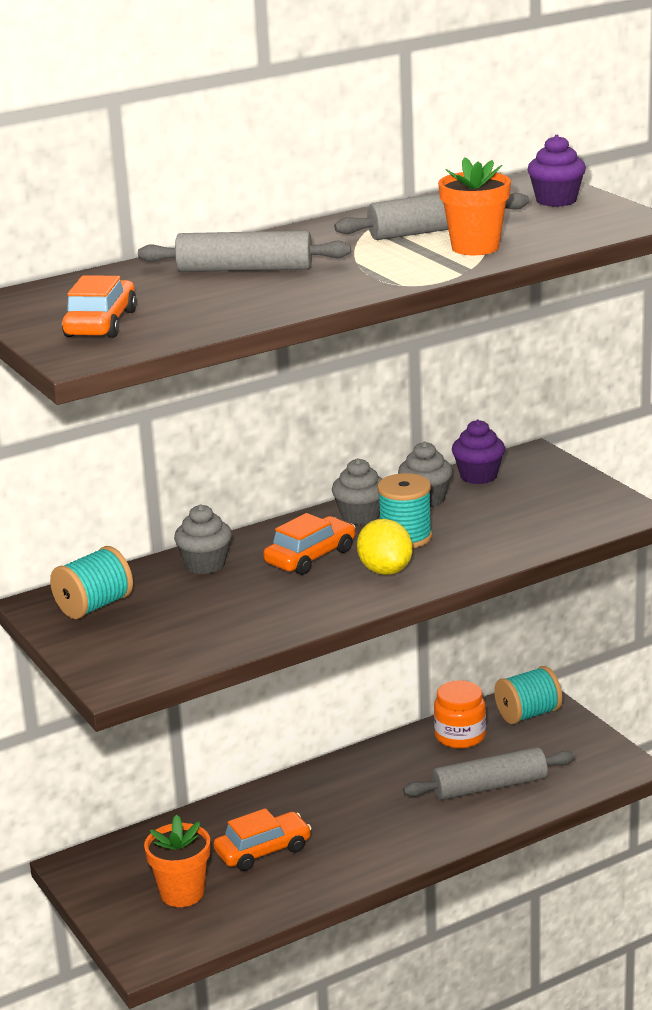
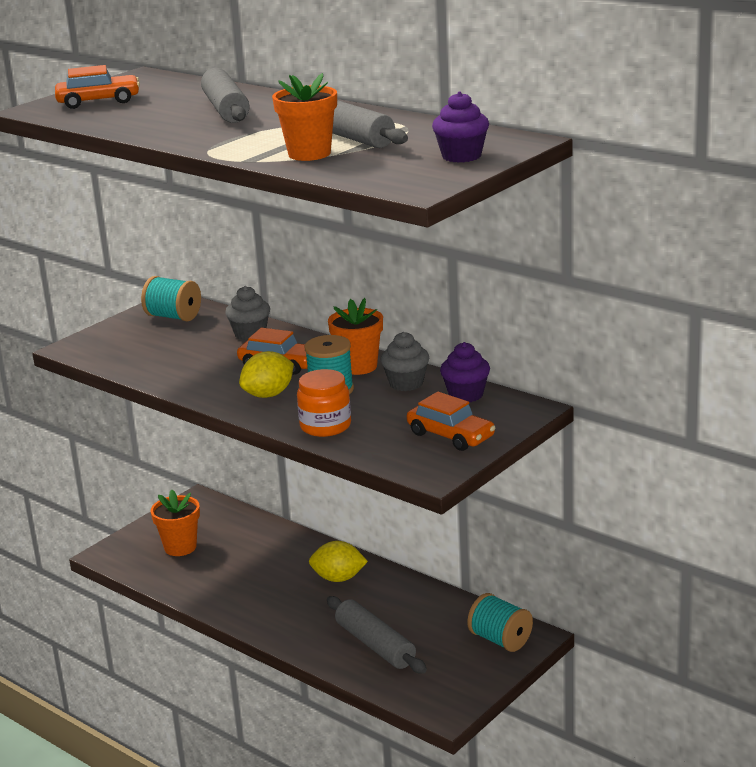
camera: 70 degrees right, 0 degrees up
orange car [214,808,312,871] -> orange car moved to [407,392,495,451]
grey cupcake [332,458,382,525] -> orange flower pot [328,298,383,375]
orange jar [434,680,486,748] -> orange jar moved to [297,369,351,437]
none -> yellow lemon [309,541,368,582]

